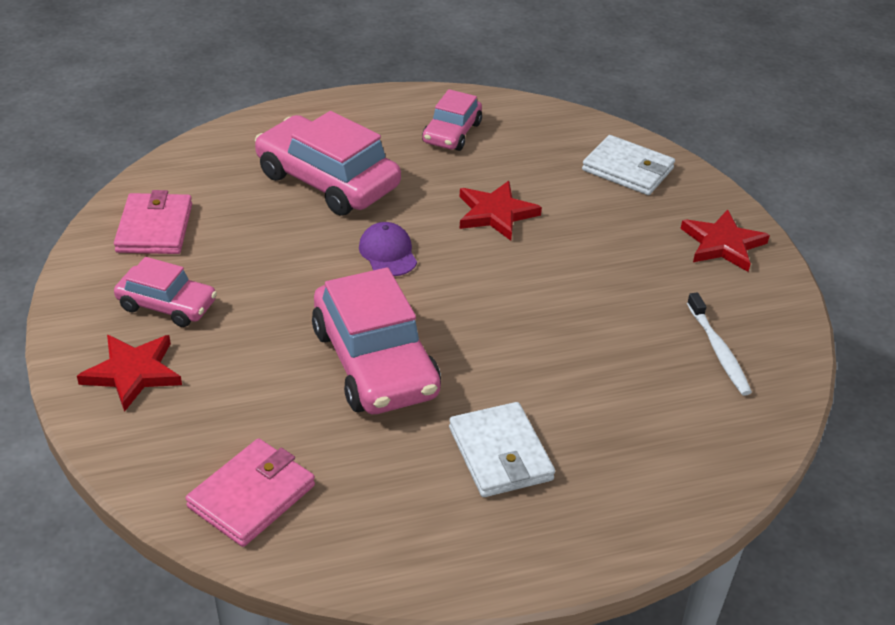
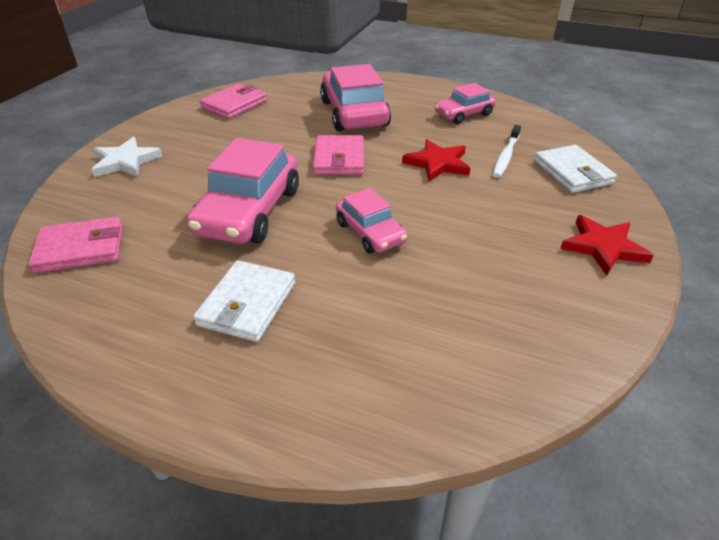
camera: 40 degrees right, 0 degrees up
red star [77,335,182,412] -> white star [91,137,163,177]
pink car [114,257,217,327] -> pink car moved to [336,188,408,254]
purple cap [359,222,417,276] -> pink wallet [313,135,364,175]
white toothbrush [687,292,752,396] -> white toothbrush moved to [493,125,521,178]

